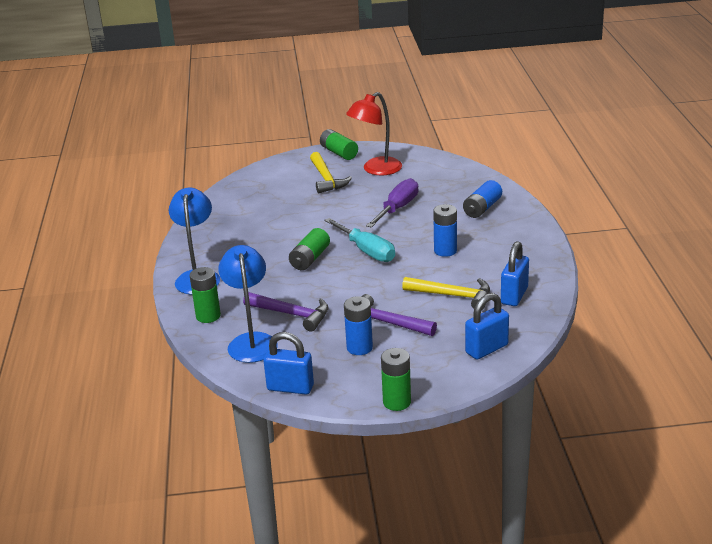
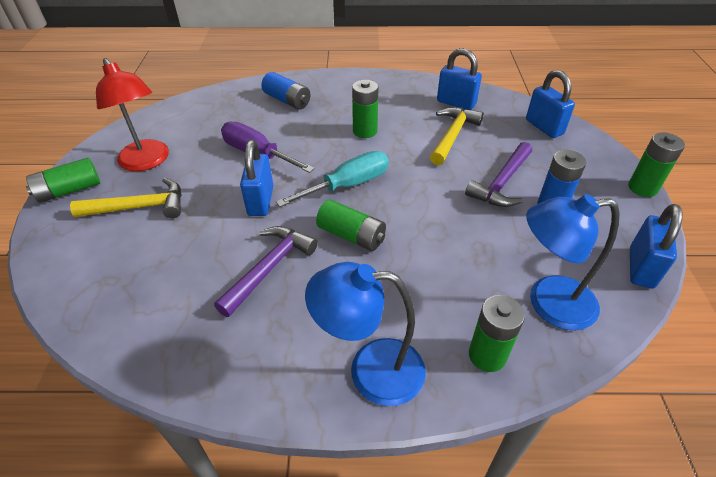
camera: 85 degrees left, 15 degrees up
purple hammer [243,292,328,331] -> purple hammer moved to [214,226,318,317]
blue battery [433,204,457,257] -> green battery [352,80,379,138]
none -> blue padlock [240,140,273,216]

